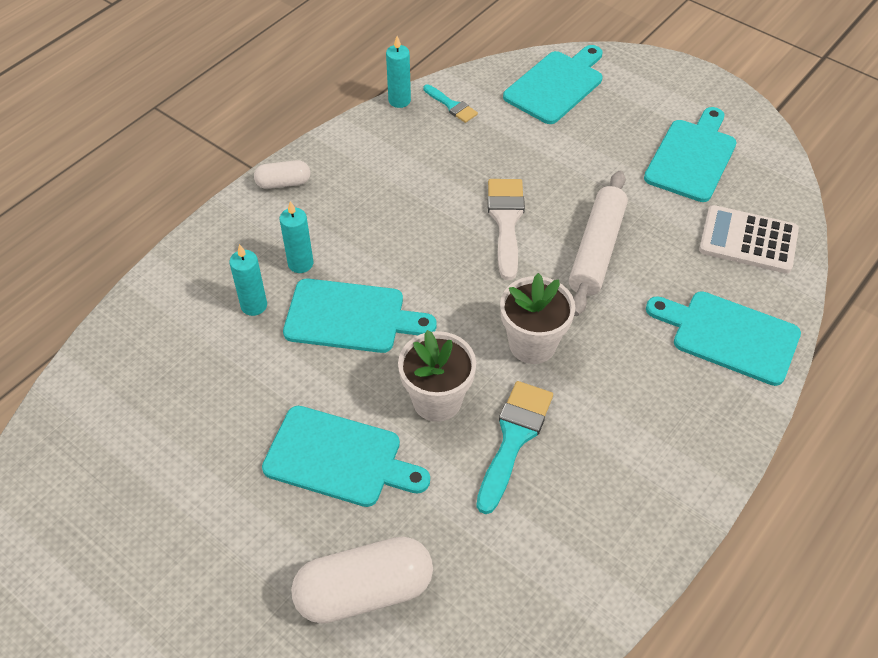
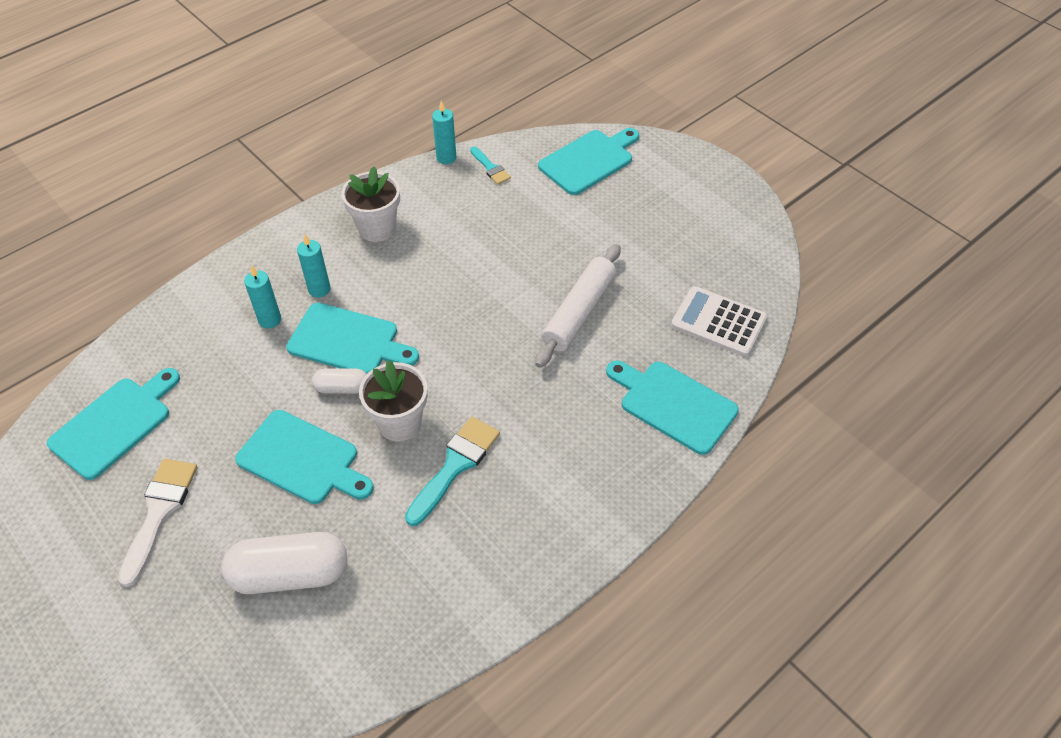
camera: 10 degrees right, 0 degrees up
white capsule [254,160,310,189] -> white capsule moved to [312,368,367,394]
white brush [488,179,525,280] -> white brush moved to [118,459,198,587]
white flower pot [500,273,575,364] -> white flower pot moved to [341,166,400,242]
turquoise cutting board [644,107,736,202] -> turquoise cutting board moved to [47,368,180,480]

